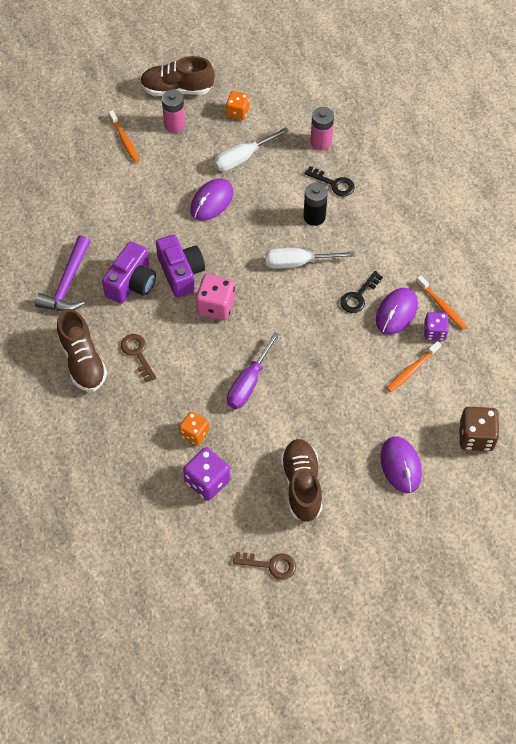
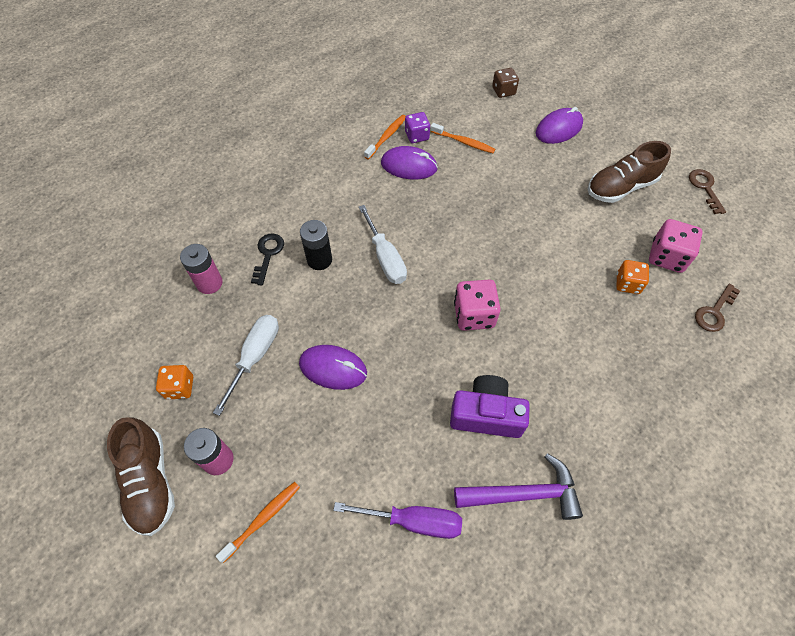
camera: 110 degrees left, 0 degrees up
brown shoe [57,309,107,392] -> none
brown key [121,334,156,382] -> brown key moved to [695,284,740,332]
purple camera [156,235,205,297] -> none
purple dice [183,447,230,501] -> pink dice [649,219,703,273]
white screwdriver [214,127,289,171] -> white screwdriver turned 105 degrees counterclockwise [213,315,279,416]
purple screwdriver [227,332,280,409] -> purple screwdriver moved to [333,502,462,539]
black key [340,271,383,313] -> none
brown dice [459,407,500,451] -> brown dice [492,68,519,98], size x0.67

